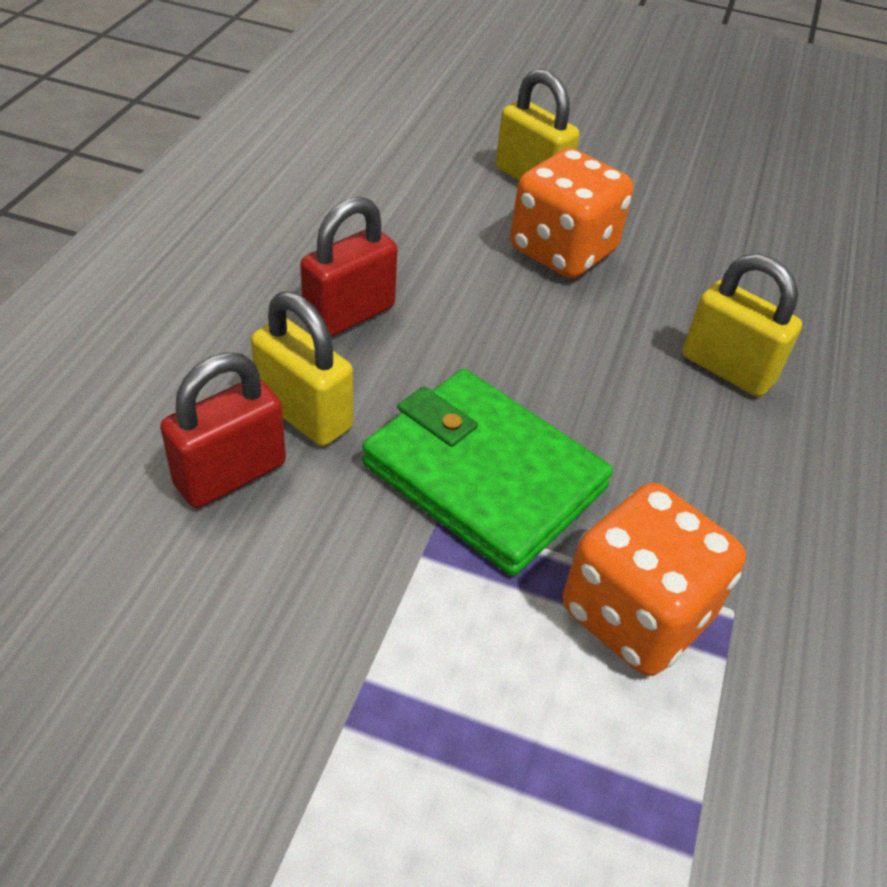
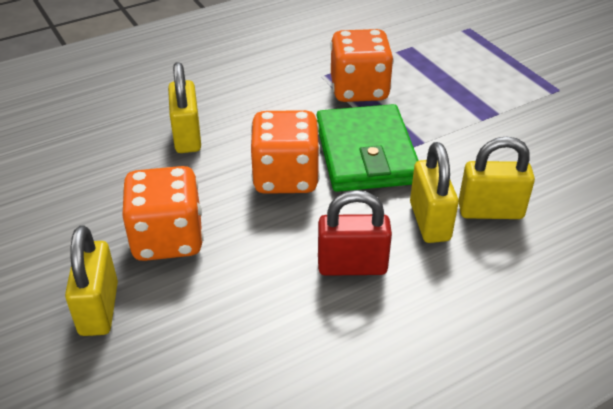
camera: 135 degrees left, 5 degrees down
red padlock [160,352,286,508] -> yellow padlock [459,136,535,219]
none -> orange dice [251,110,320,194]

